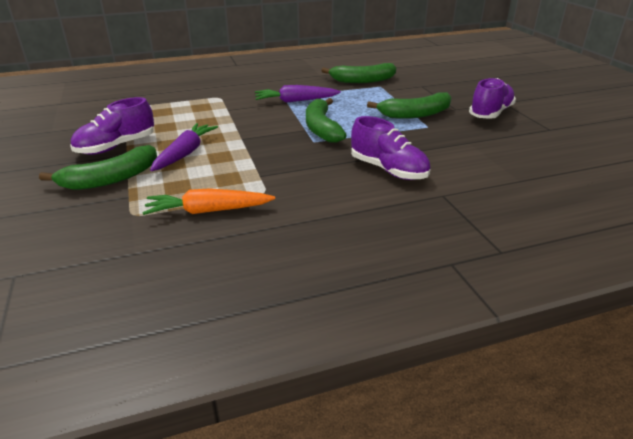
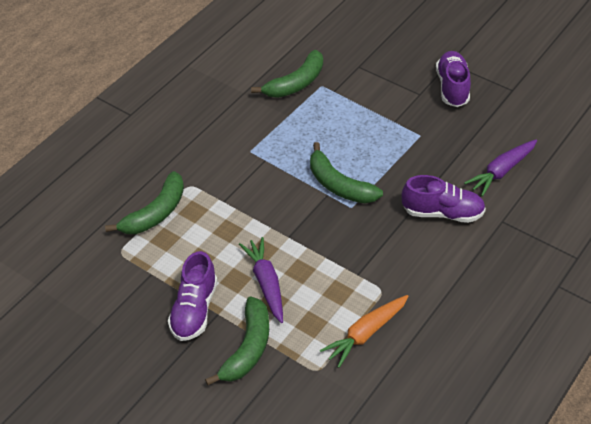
camera: 35 degrees left, 15 degrees up
purple carrot [255,85,341,103] -> purple carrot moved to [464,140,537,196]
green banana [367,92,452,119] -> green banana moved to [105,171,184,234]

